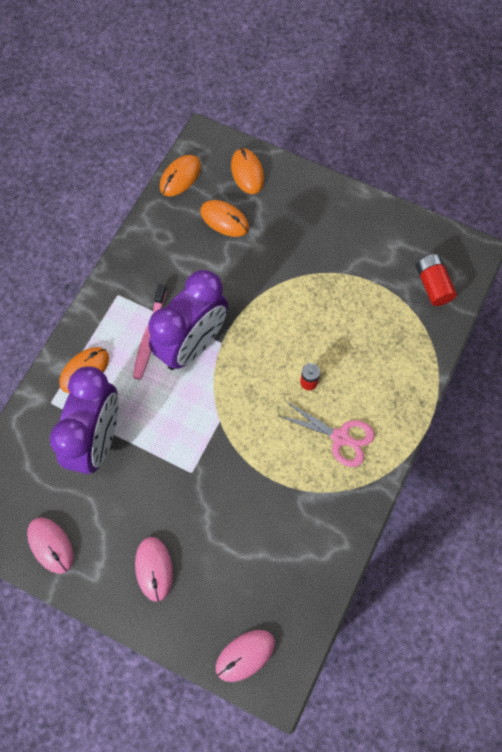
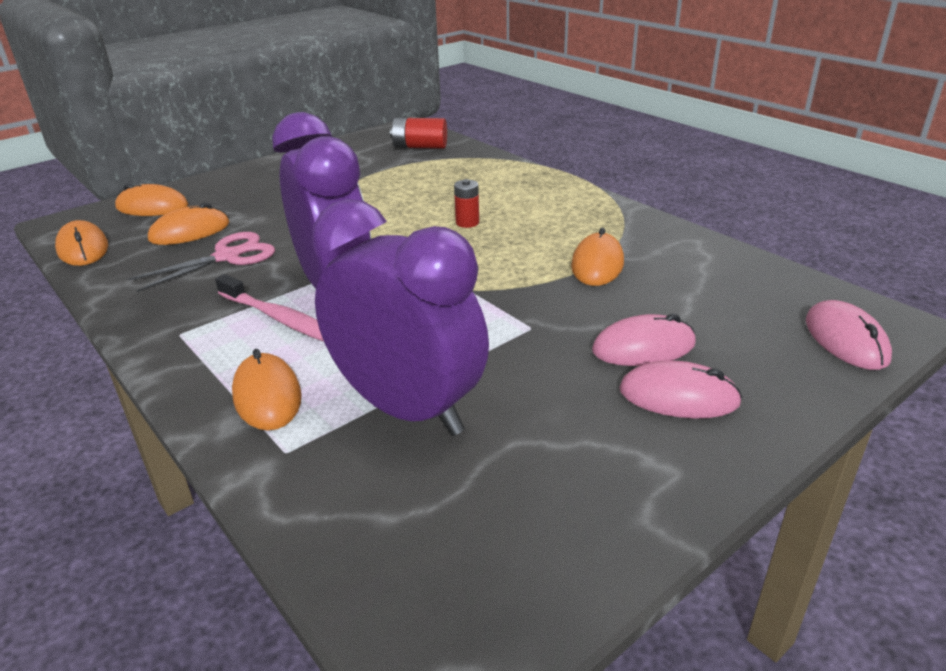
camera: 65 degrees left, 35 degrees down
pink mouse [27,518,73,574] -> pink mouse moved to [592,314,696,366]
pink scissors [277,401,374,467] -> pink scissors moved to [128,232,275,292]
none -> orange mouse [571,228,624,286]

